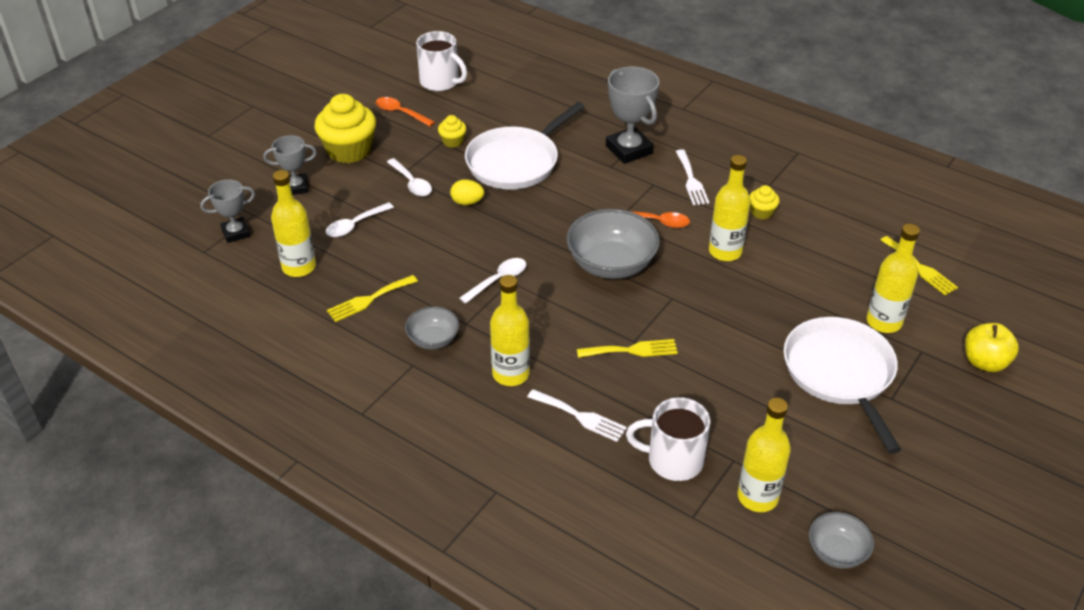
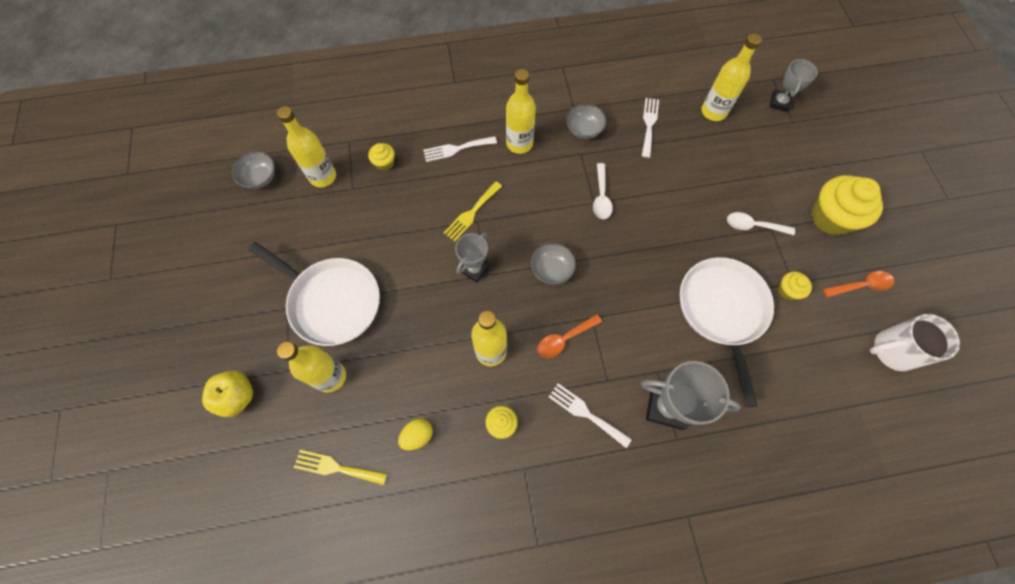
camera: 135 degrees right, 25 degrees up
grey trophy [263,135,317,195] -> grey trophy moved to [455,232,489,283]
white spoon [326,202,394,237] -> none
yellow fork [327,275,418,322] -> white fork [642,98,659,158]
yellow egg [450,180,484,205] -> yellow egg moved to [398,418,433,450]
grey bowl [566,209,660,279] -> grey bowl [531,243,576,285], size x0.55
white mug [626,397,710,481] -> yellow cupcake [368,143,395,171]

